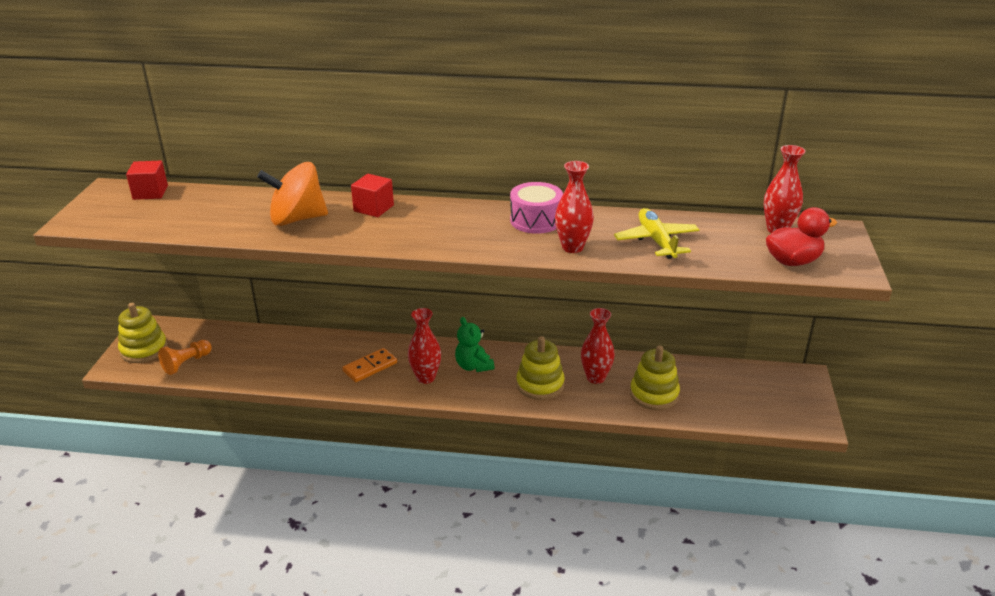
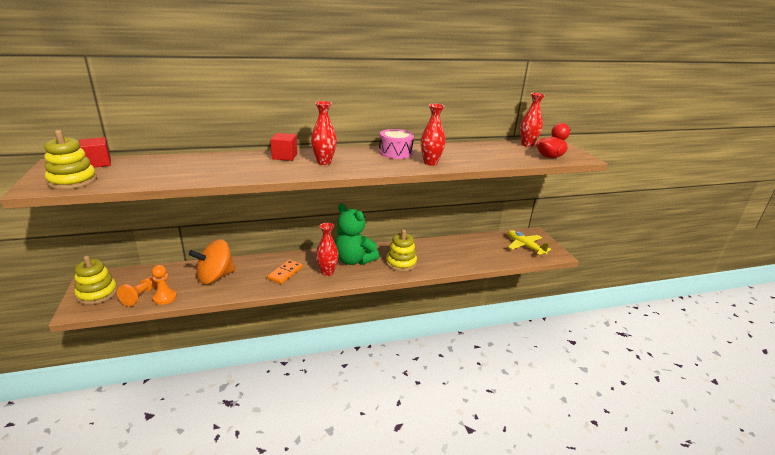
camera: 25 degrees left, 5 degrees down
orange spinning top [257,162,328,226] -> orange spinning top moved to [189,239,235,284]
green teddy bear [455,317,494,372] -> green teddy bear [335,204,379,265], size x1.67
red vase [581,308,615,384] -> red vase moved to [311,101,337,165]
yellow plane [614,208,699,259] -> yellow plane moved to [508,230,551,255]
yellow stacking toy [630,345,680,410] -> yellow stacking toy moved to [44,130,97,190]
none -> orange pawn [152,265,177,305]

